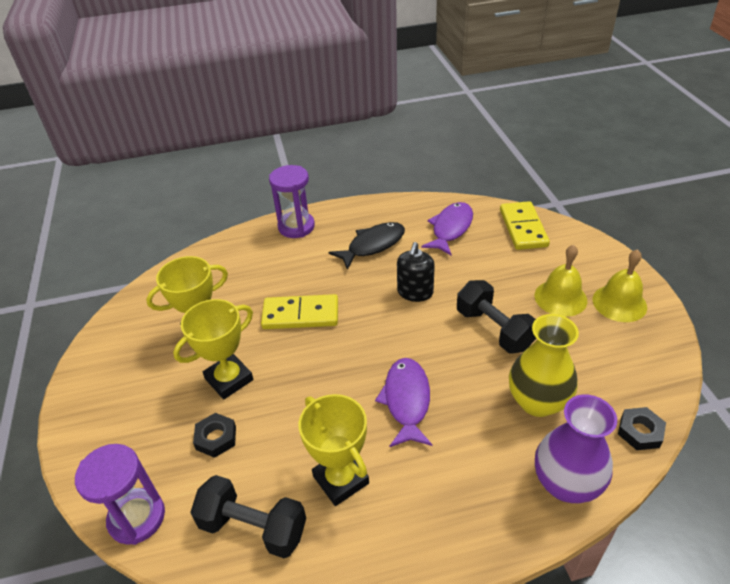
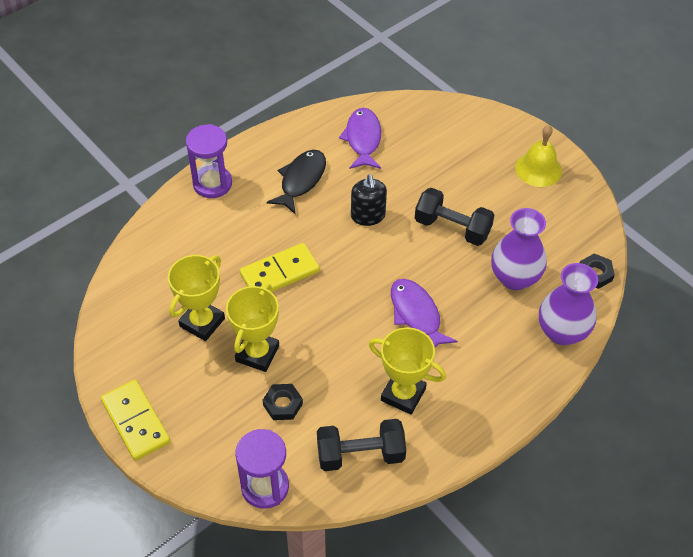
camera: 30 degrees left, 10 degrees up
yellow domino [500,201,550,250] -> yellow domino moved to [101,380,170,461]
yellow vase [509,314,579,417] -> purple vase [491,208,547,290]
yellow bell [534,245,587,317] -> none

